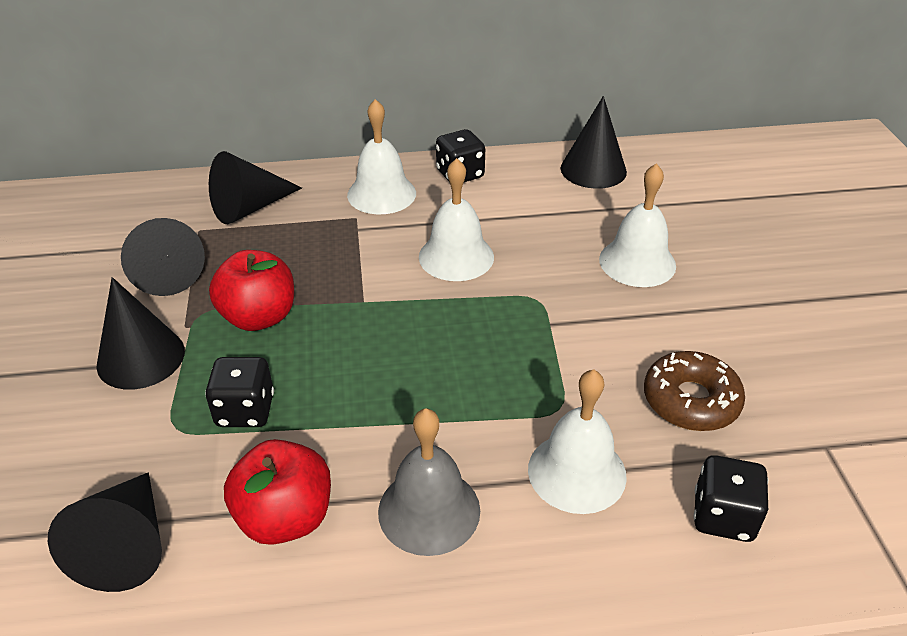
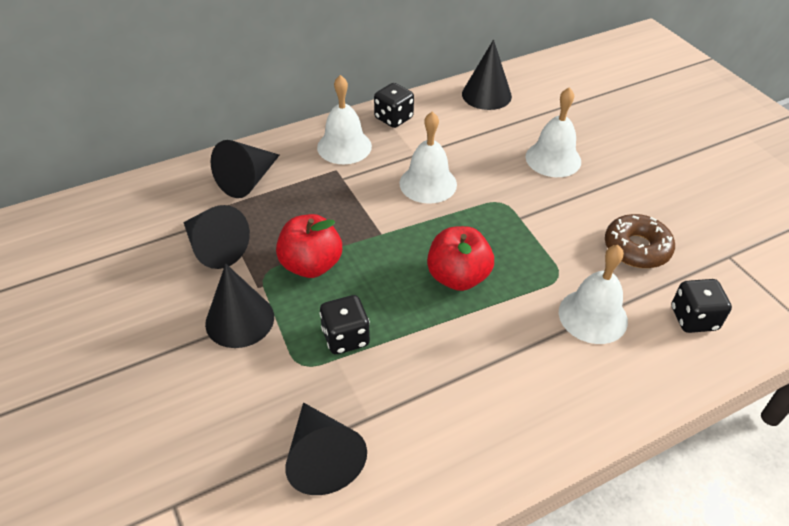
camera: 20 degrees left, 5 degrees up
red apple [224,439,331,545] -> red apple moved to [427,226,494,291]
grey bell [378,408,480,556] -> none

